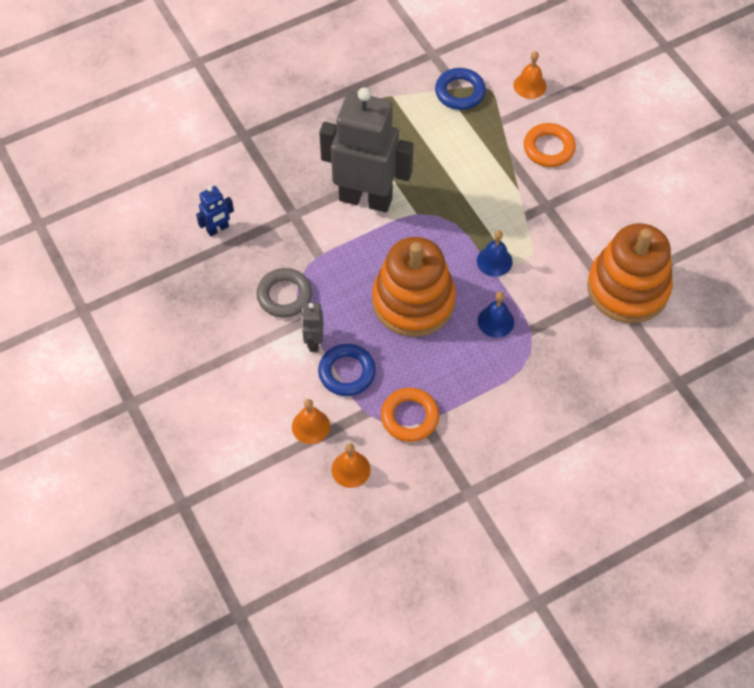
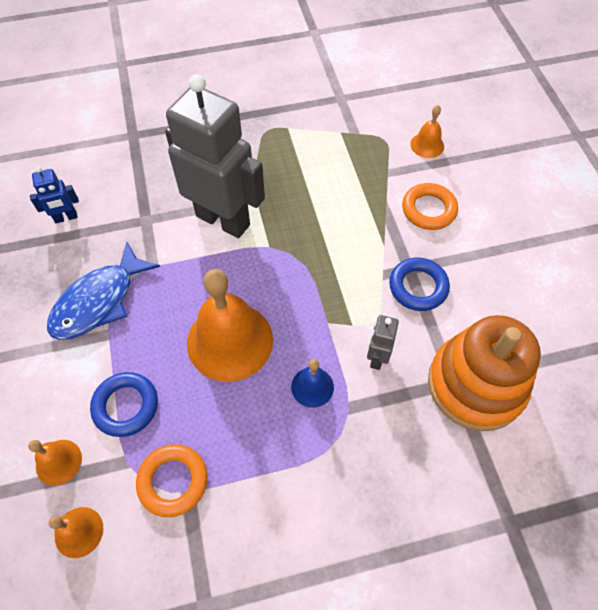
camera: 15 degrees right, 0 degrees up
grey ring [256,268,312,318] -> blue fish [47,241,160,340]
grey robot [302,303,323,352] -> grey robot moved to [367,315,399,370]
orange stacking toy [372,237,456,337] -> orange bell [187,269,273,382]
blue ring [435,68,486,110] -> blue ring moved to [389,257,450,311]
blue bell [477,230,512,277] -> none

